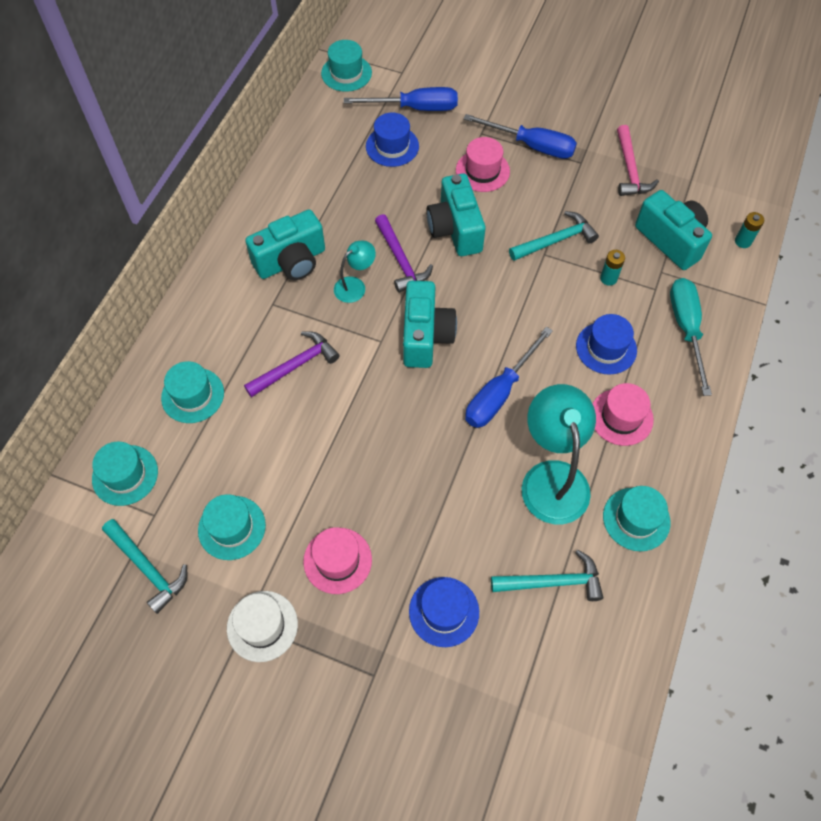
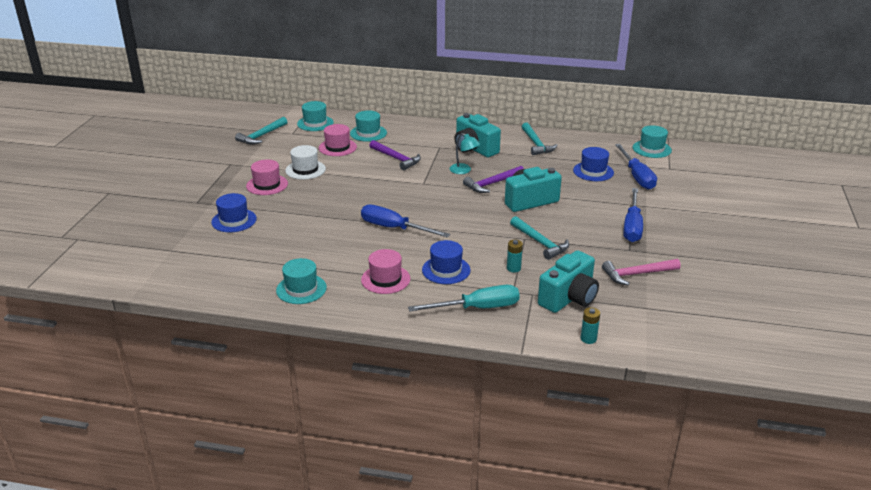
camera: 80 degrees right, 30 degrees down
turquoise hat [198,494,266,560] -> none
white hat [227,591,298,662] -> white hat moved to [285,145,326,180]
turquoise camera [403,281,457,368] -> none
pink hat [456,137,510,192] -> pink hat moved to [319,124,357,156]
turquoise hammer [491,550,604,601] -> turquoise hammer moved to [522,123,558,155]
turquoise lamp [522,384,596,524] -> none

